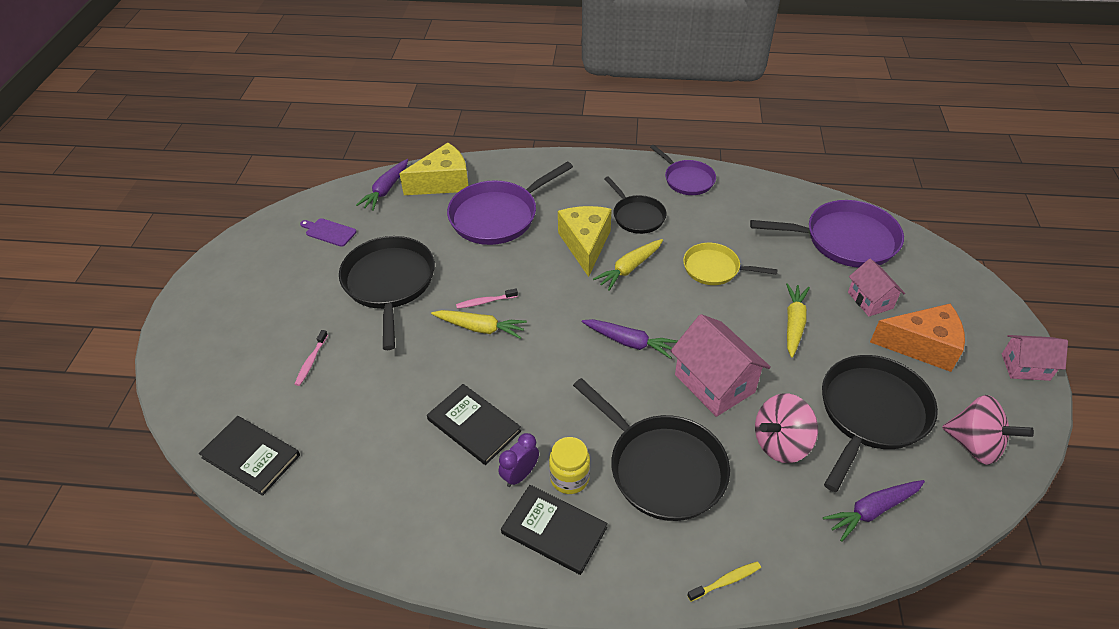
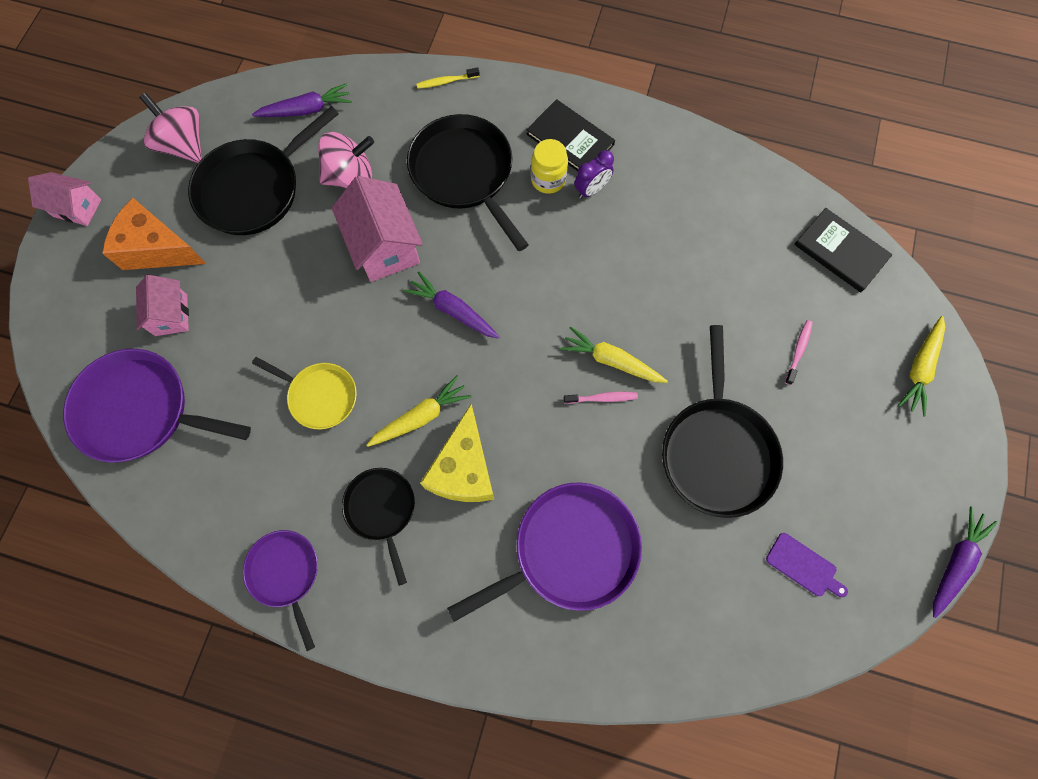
camera: 170 degrees left, 25 degrees up
purple carrot [356,159,408,211] -> purple carrot moved to [933,507,998,618]
yellow cheese [399,143,469,195] -> none
black book [427,384,521,465] -> none
yellow carrot [786,283,810,358] -> yellow carrot moved to [898,316,945,417]

